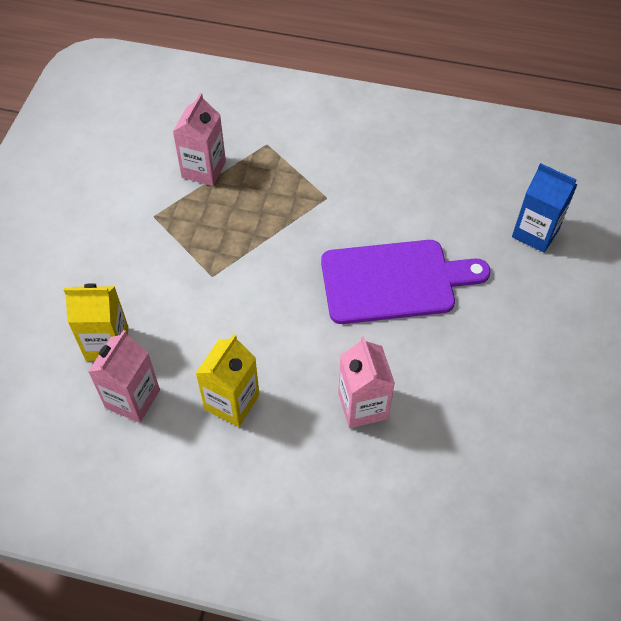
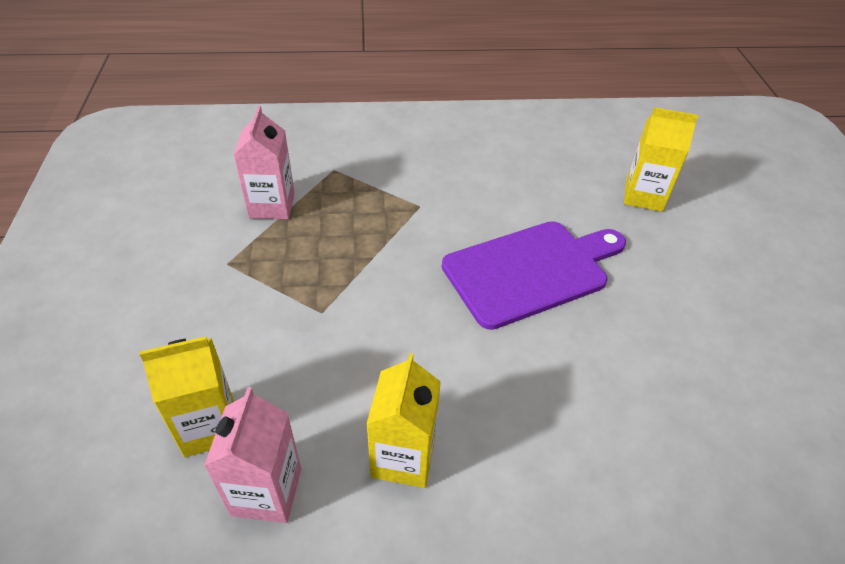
camera: 20 degrees left, 10 degrees down
pink carton [338,336,395,428] -> none
blue carton [512,163,578,253] -> yellow carton [624,107,698,212]

